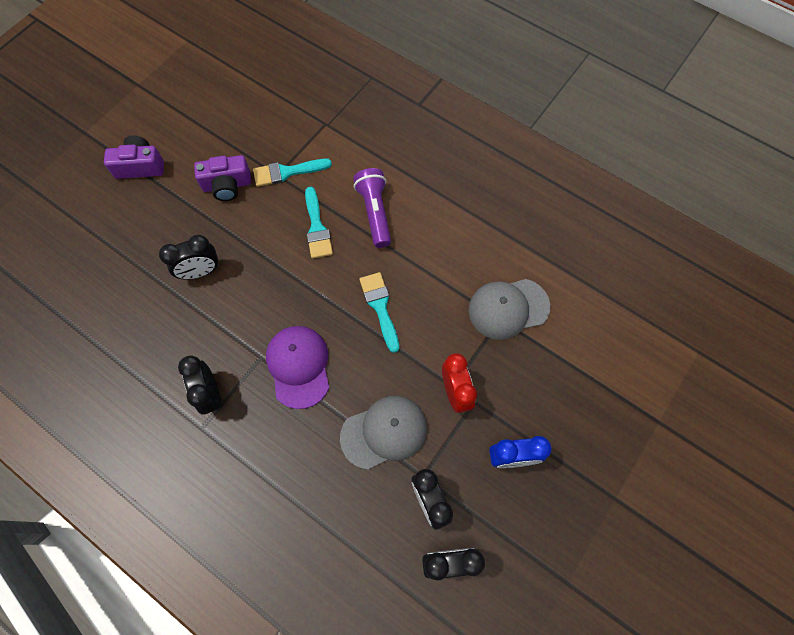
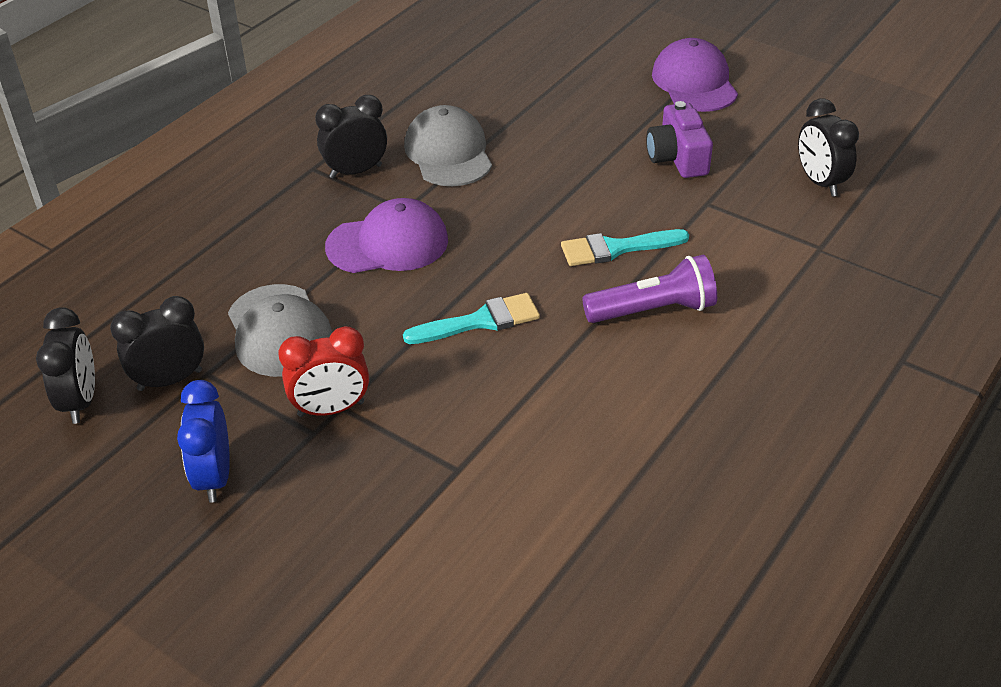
camera: 90 degrees right, 25 degrees down
purple camera [104,136,164,179] -> purple cap [652,38,738,112]
black clock [159,235,219,280] -> black clock moved to [798,99,859,197]
turquoise brush [253,159,332,187] -> none
grey cap [469,279,550,340] -> grey cap moved to [404,105,492,186]

